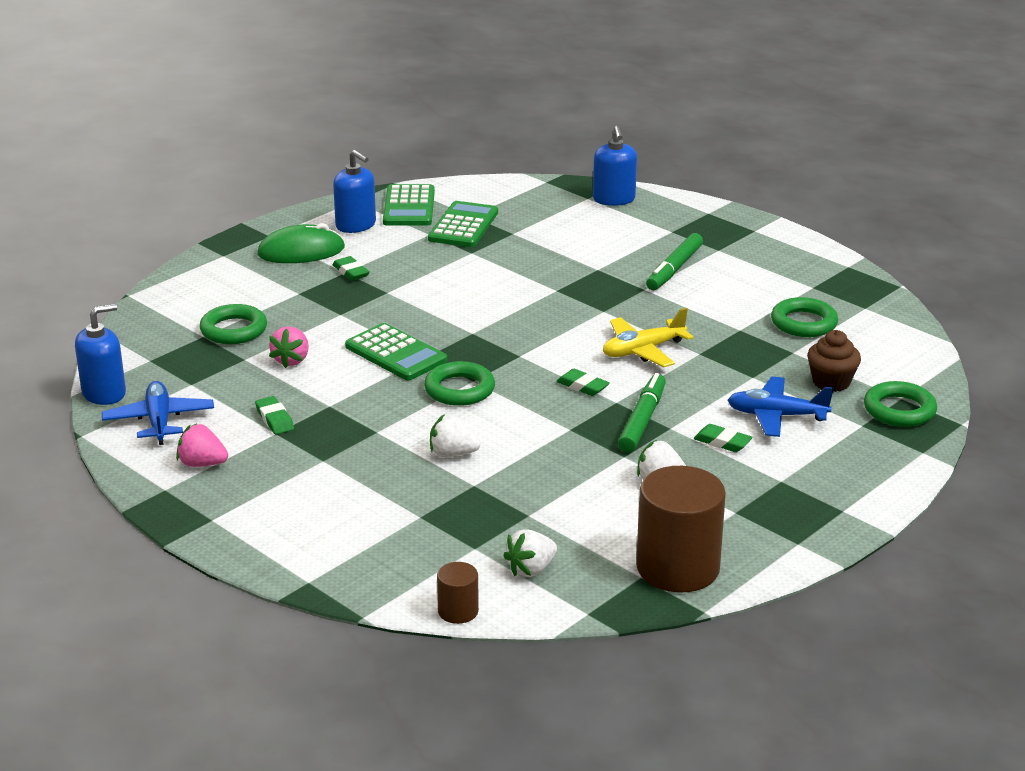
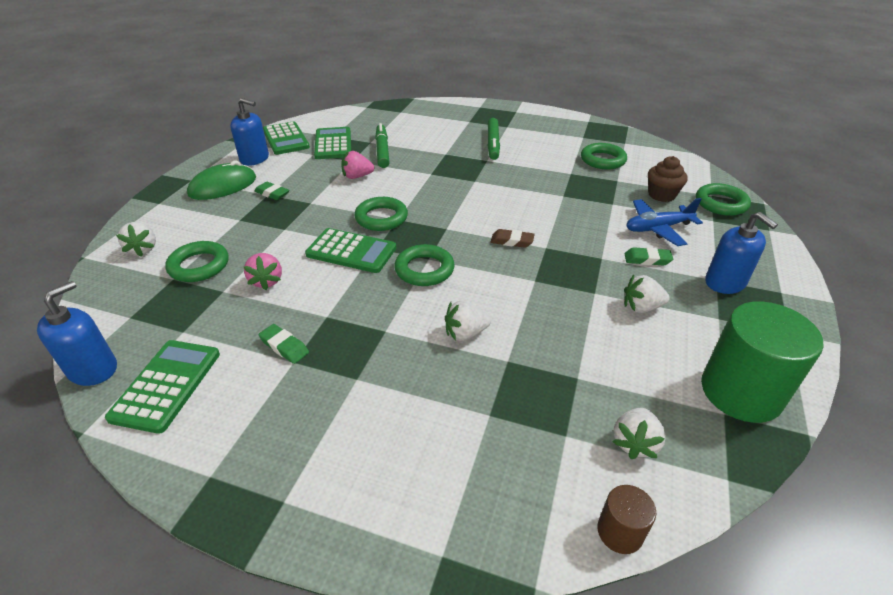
camera: 25 degrees left, 10 degrees up
blue plane [102,381,214,445] -> green calculator [105,340,220,434]
pink strawberry [176,424,228,467] -> pink strawberry moved to [341,151,374,179]
green eraser [556,369,610,396] -> brown eraser [491,229,535,248]
blue soap dispenser [593,126,637,206] -> blue soap dispenser moved to [705,212,778,294]
yellow plane [603,308,694,367] -> none
green marker [618,373,666,452] -> green marker moved to [375,123,389,168]
brown cylinder [636,466,726,593] -> green cylinder [701,301,824,423]
none -> white strawberry [116,222,156,257]
none -> green ring [355,197,408,231]

